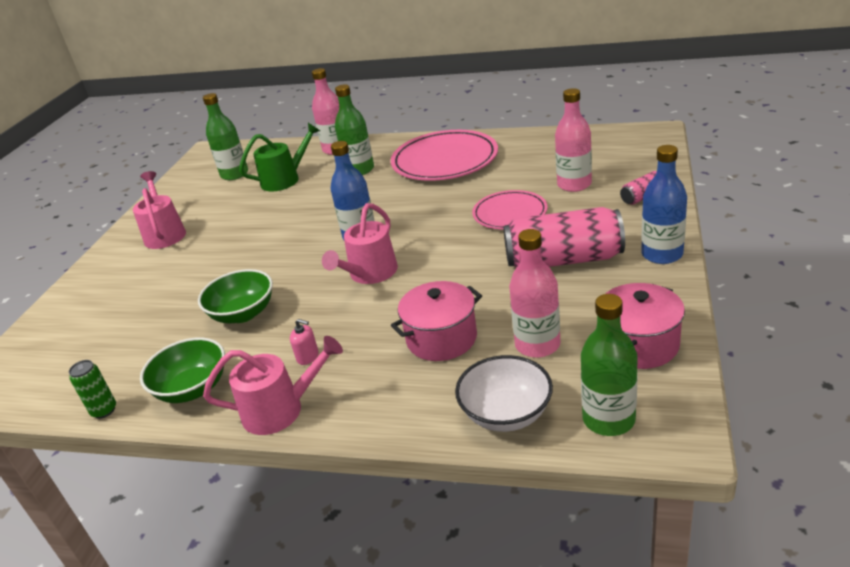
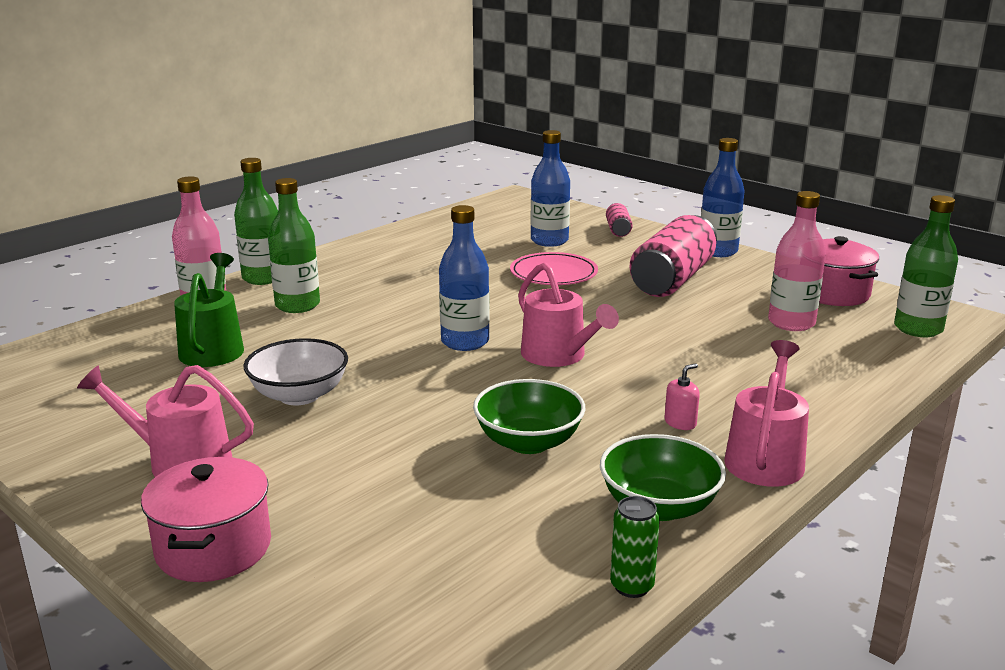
camera: 65 degrees left, 10 degrees down
green bottle [203,93,248,180] -> green bottle moved to [234,158,278,285]
pink plate [391,130,498,181] -> none
pink pot [391,281,482,361] -> pink pot moved to [141,457,271,582]
white bowl [455,355,553,432] -> white bowl moved to [243,338,348,406]
pink bottle [555,88,592,192] -> blue bottle [530,130,570,247]

